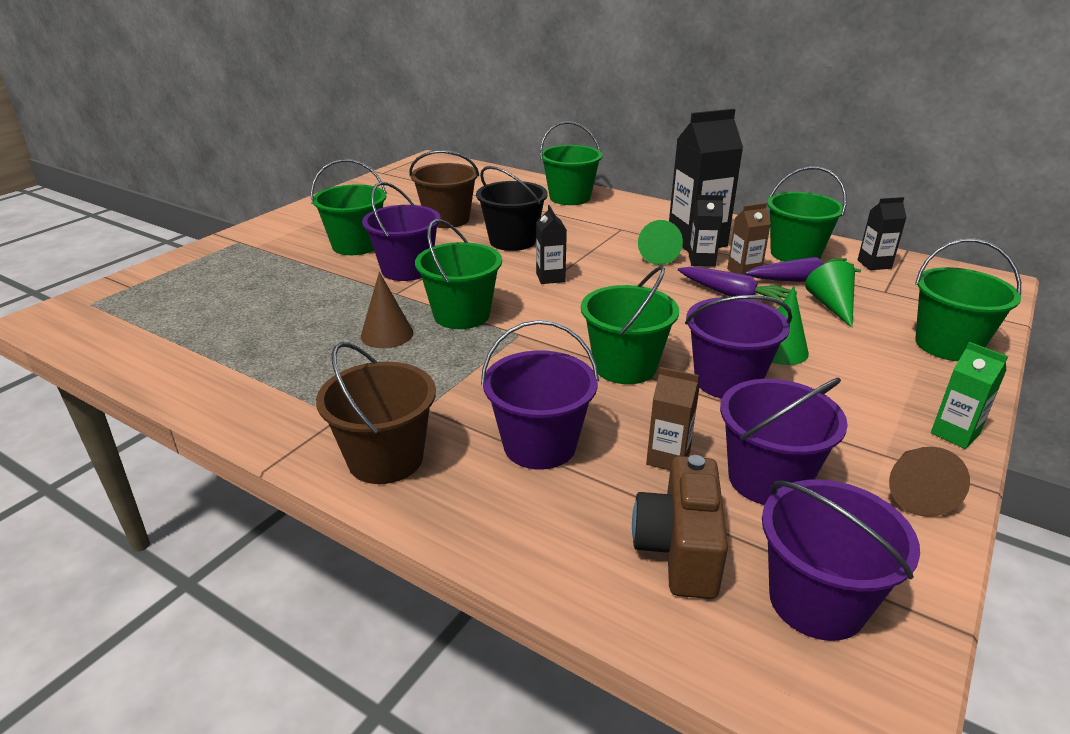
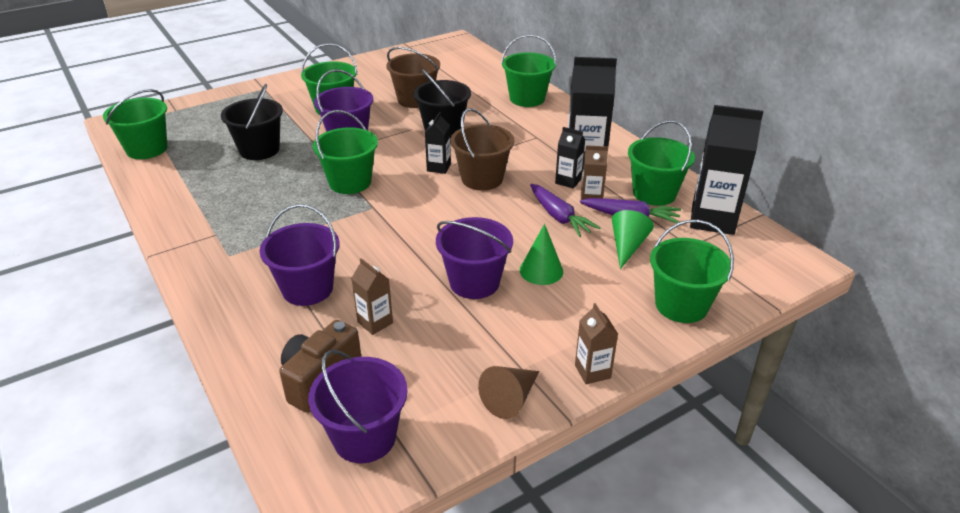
camera: 25 degrees right, 5 degrees up
brown bucket [316,342,436,484] -> brown bucket moved to [450,108,514,190]
brown cone [361,272,414,348] -> none
green bucket [581,266,679,384] -> green bucket moved to [103,89,168,159]
green cone [638,220,683,265] -> none
purple bucket [720,378,848,505] -> none
black carton [858,197,907,270] -> black carton [690,105,763,235], size x1.96
green carton [931,342,1008,449] -> brown carton [575,303,618,384]
none -> black bucket [221,84,283,160]

